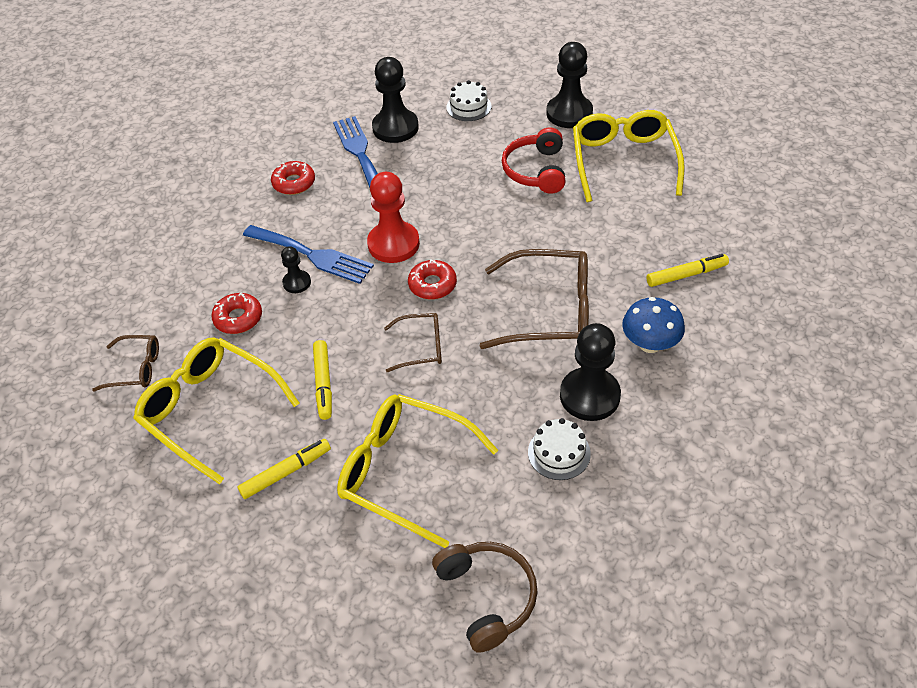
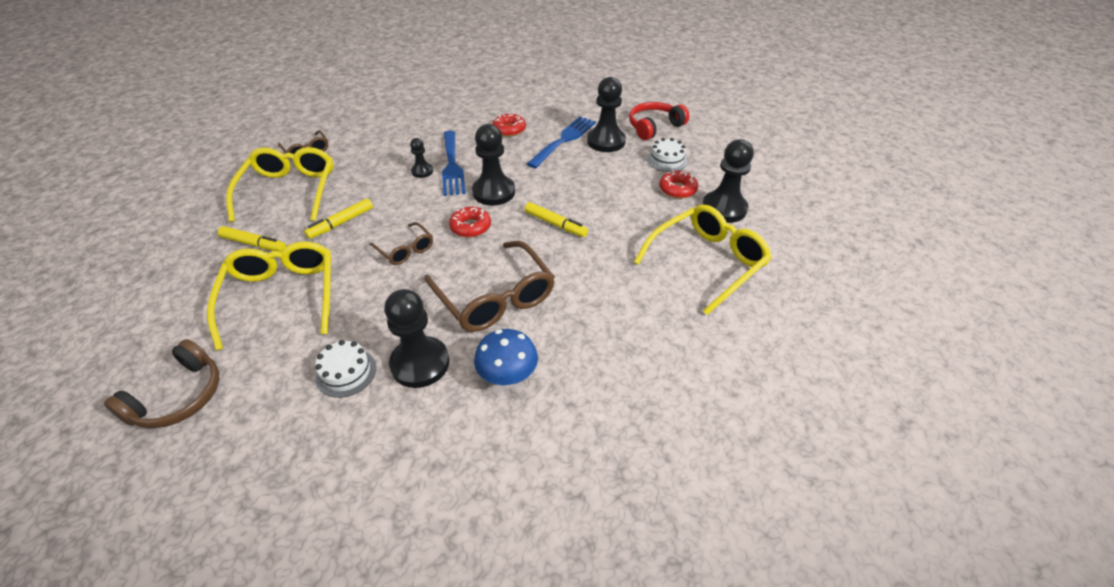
camera: 50 degrees right, 5 degrees down
red donut [211,292,262,334] -> red donut moved to [659,170,698,198]
red pawn [367,172,420,263] -> black pawn [472,124,515,205]
red headphones [502,127,565,194] -> red headphones moved to [629,102,689,140]
yellow marker [646,254,729,287] -> yellow marker moved to [525,202,588,237]

